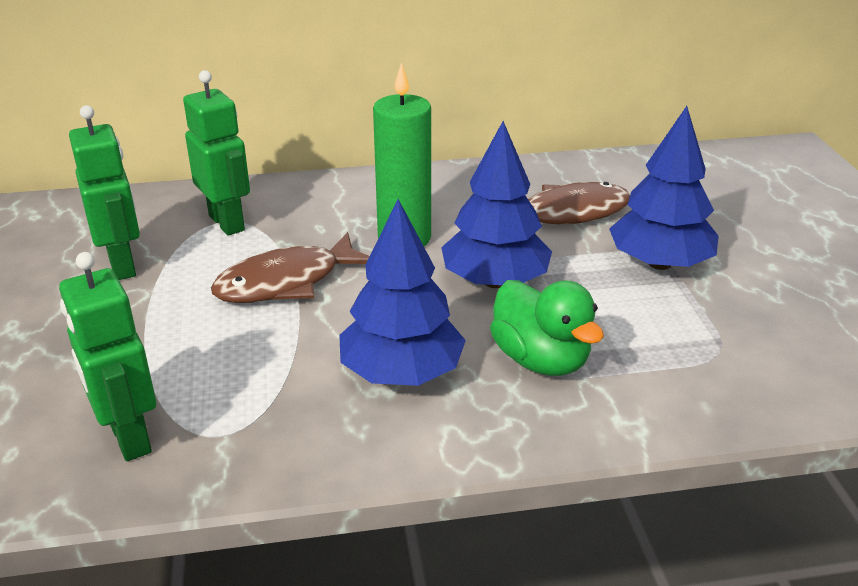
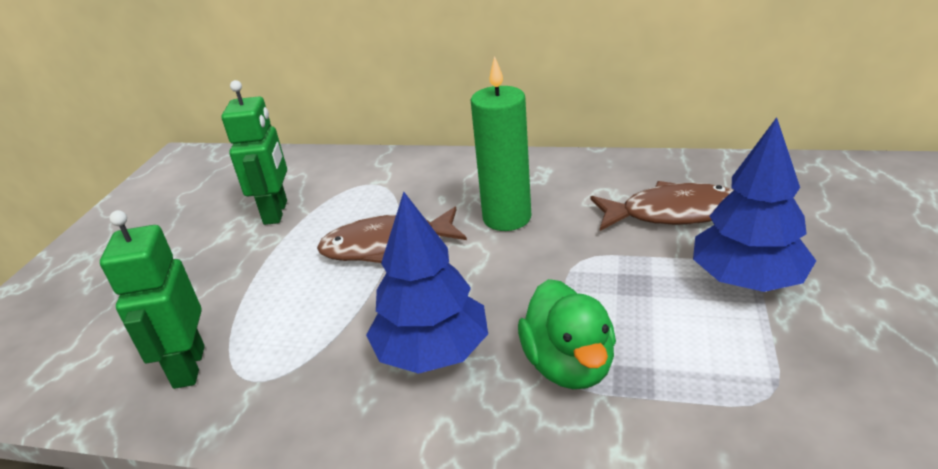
camera: 25 degrees right, 0 degrees up
green robot [183,70,250,236] -> none
blue tree [441,121,552,288] -> none

